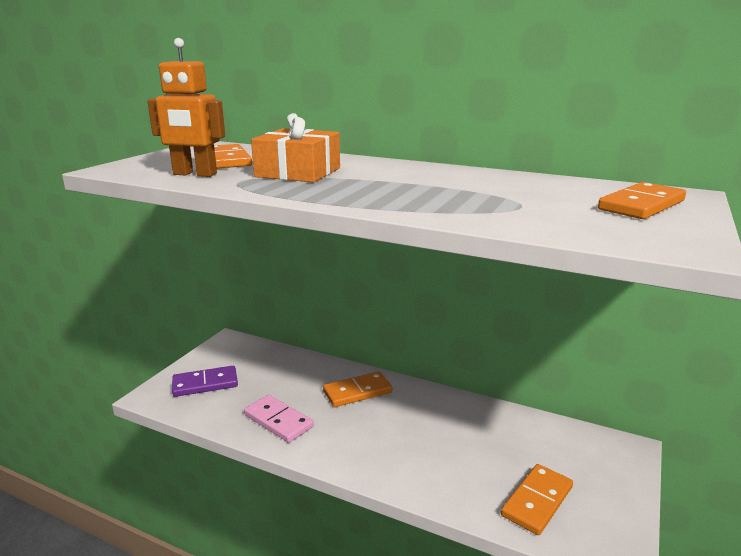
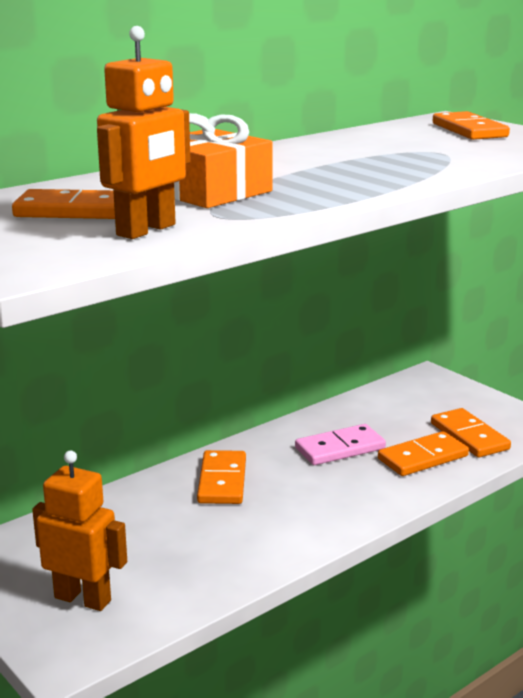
camera: 65 degrees left, 0 degrees up
purple domino [172,366,238,397] -> orange robot [32,451,127,611]
pink domino [244,395,314,443] -> pink domino moved to [295,424,386,465]
none -> orange domino [378,431,469,476]

